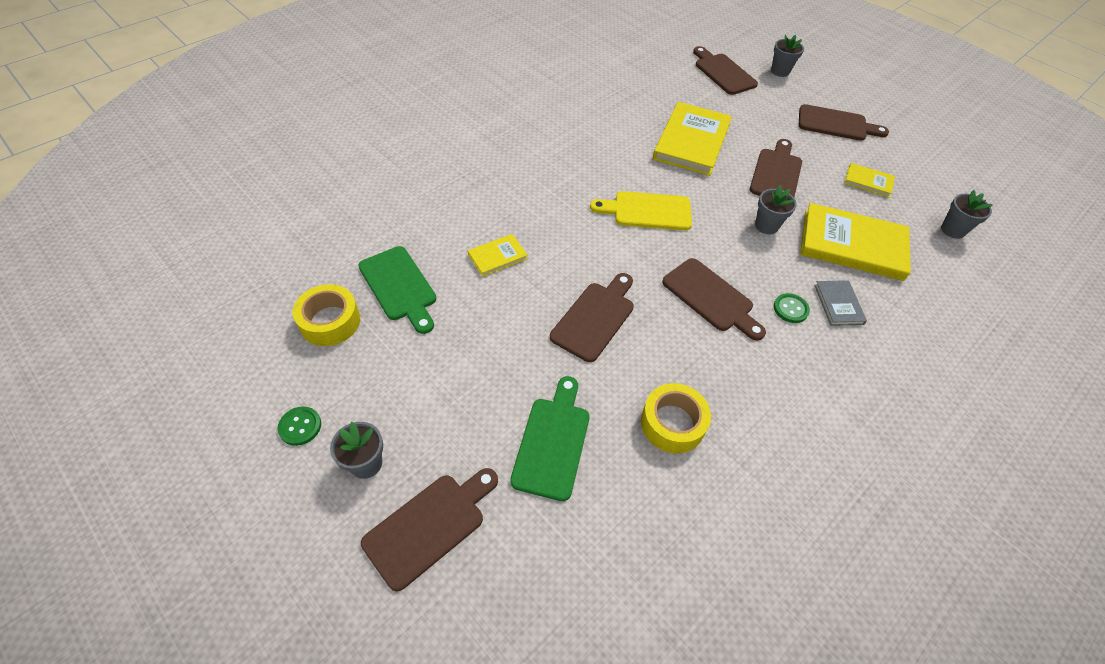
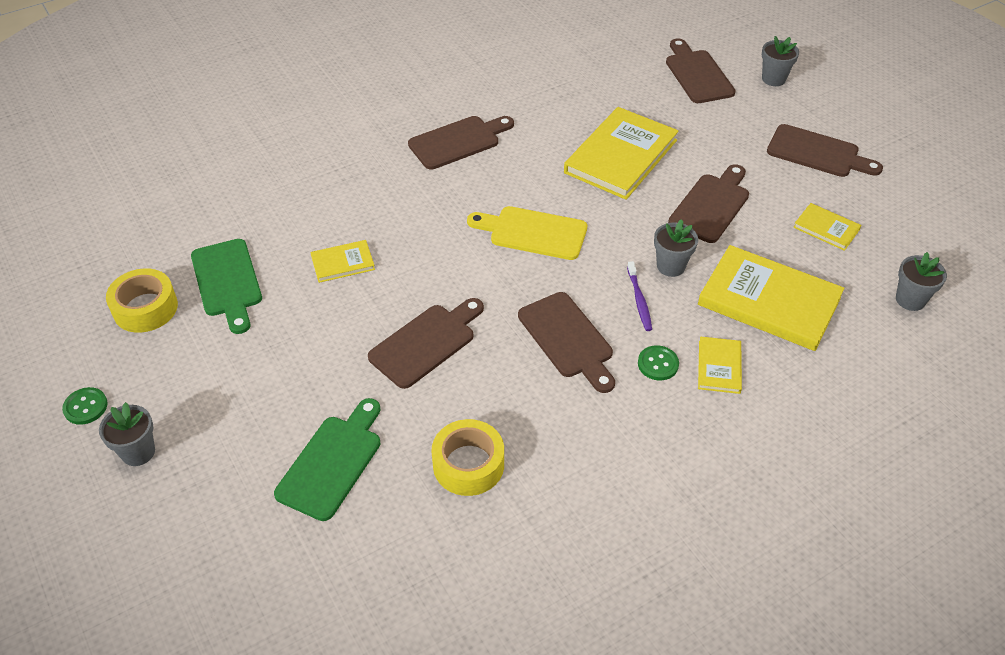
camera: 15 degrees right, 5 degrees down
brown cutting board [361,468,498,592] -> brown cutting board moved to [408,116,514,170]
grey book [814,280,867,326] -> yellow book [698,337,742,394]
none -> purple toothbrush [627,261,652,331]

